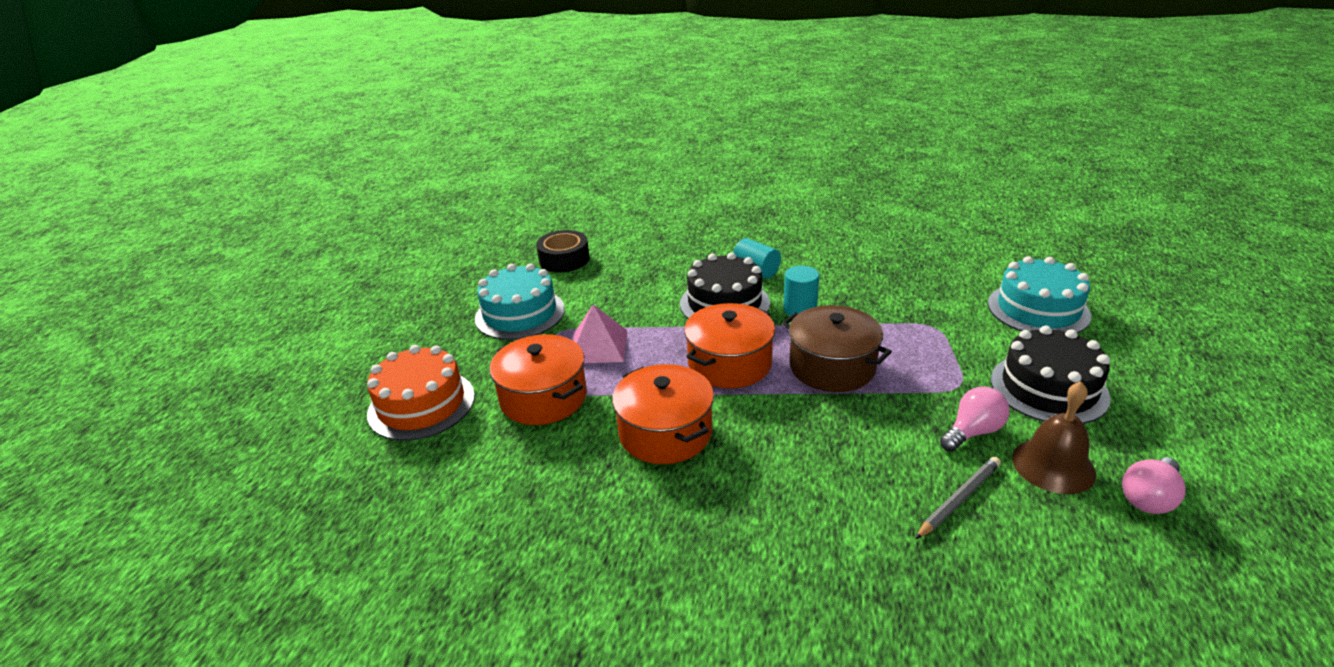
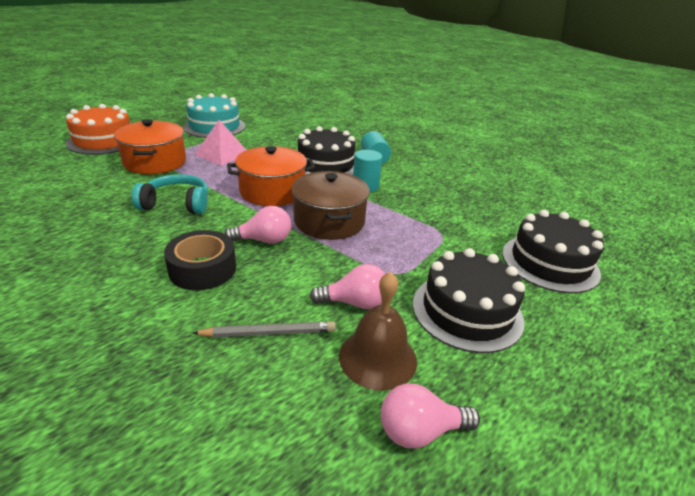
camera: 30 degrees right, 0 degrees up
black tape [536,230,590,272] -> black tape moved to [164,230,236,290]
orange pot [612,364,714,464] -> turquoise headphones [132,174,208,214]
turquoise cake [988,256,1091,333] -> black cake [502,210,604,293]
none -> pink light bulb [224,206,292,244]

